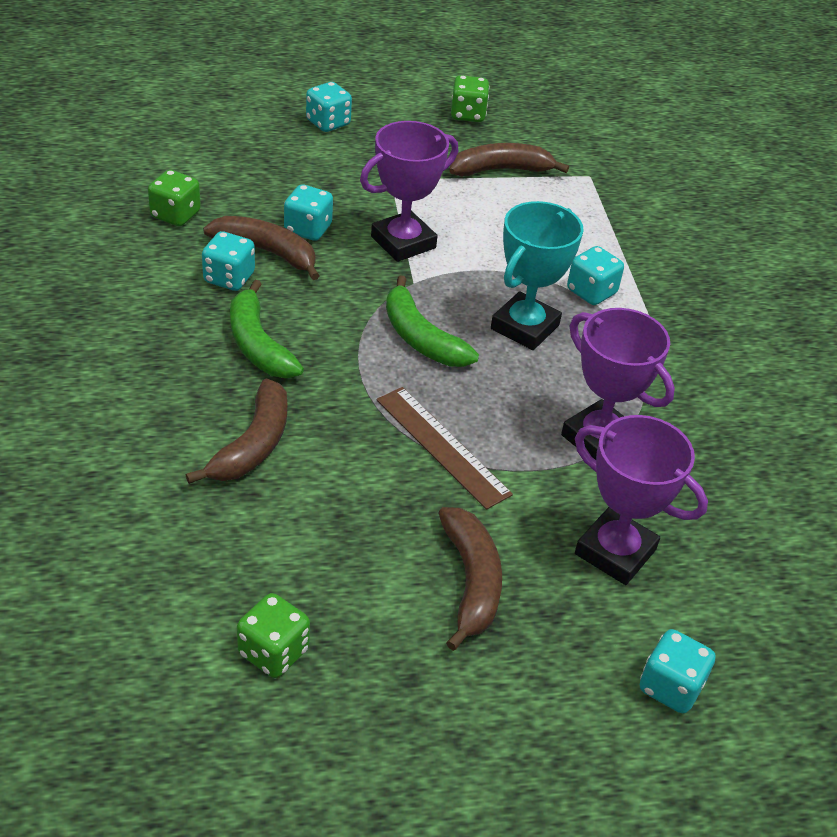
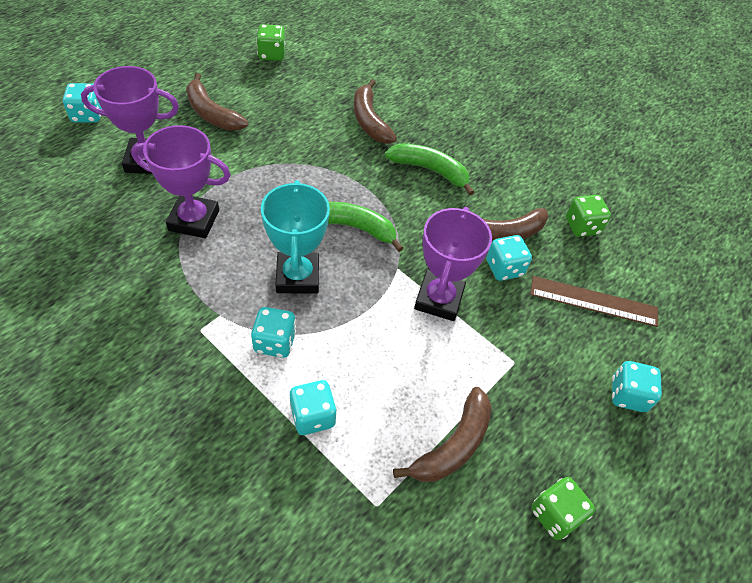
camera: 140 degrees right, 10 degrees up
turquoise dice [202,231,255,291] -> turquoise dice moved to [290,380,337,435]
brown ruler [377,387,513,510] -> brown ruler moved to [530,276,658,327]

